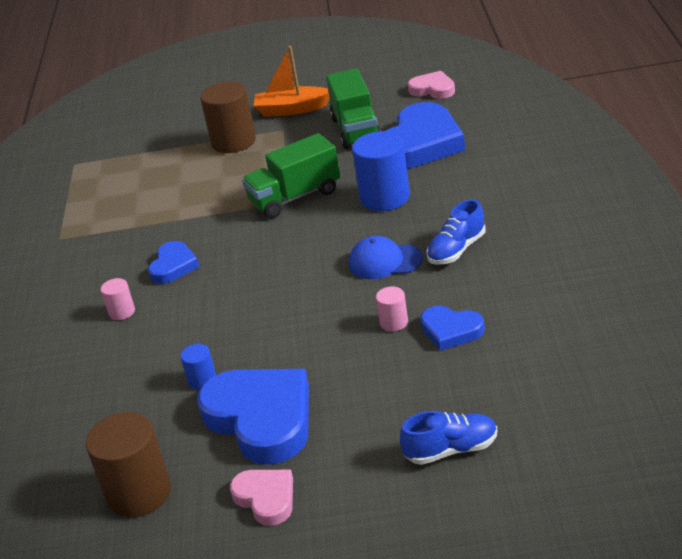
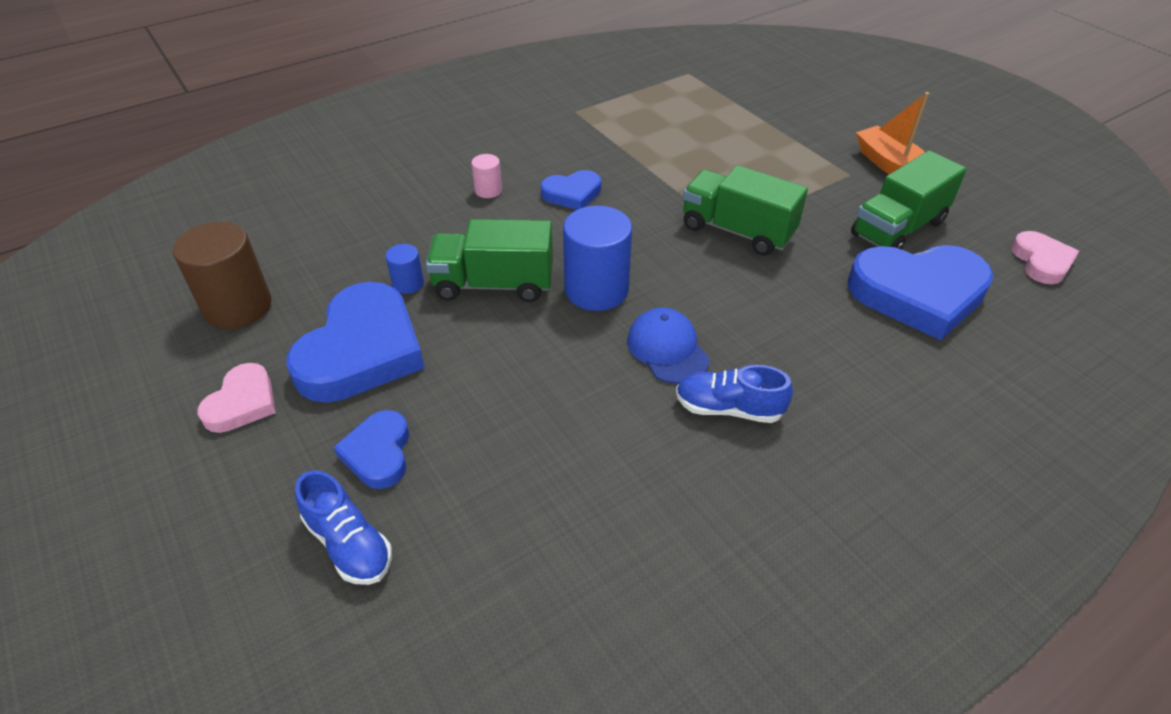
camera: 55 degrees right, 10 degrees up
brown cylinder [200,81,256,153] -> none
blue cylinder [352,131,410,211] -> blue cylinder moved to [563,206,632,311]
pink cylinder [376,287,408,331] -> none
blue heart [420,306,485,351] -> blue heart moved to [334,410,409,489]
none -> green truck [426,219,553,302]

